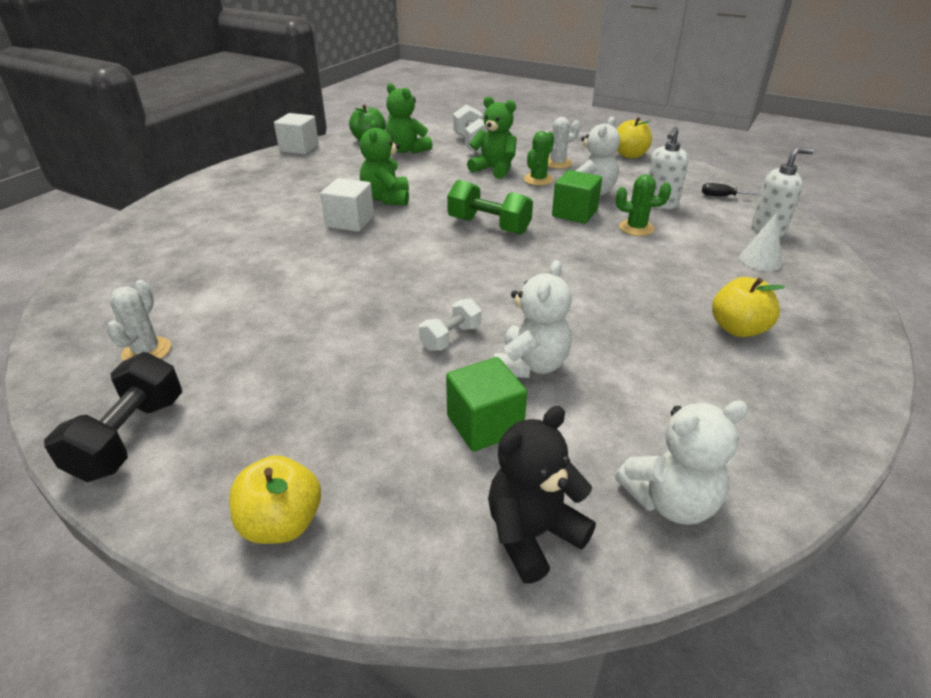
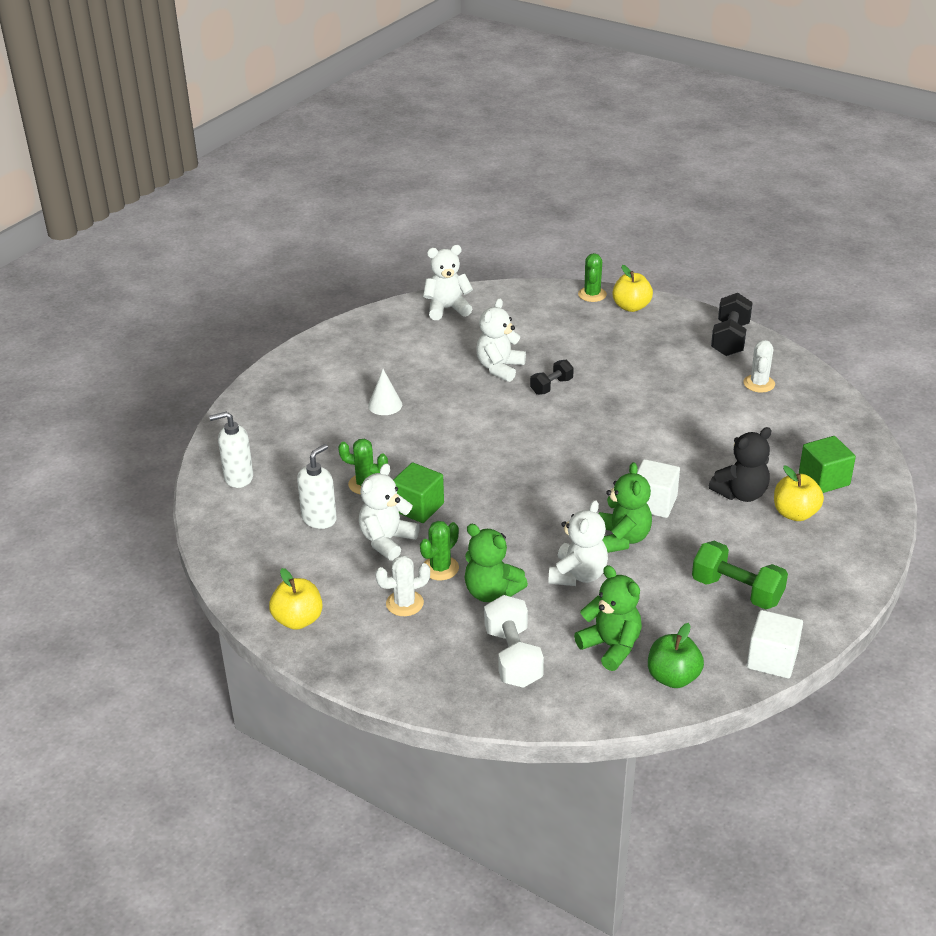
camera: 175 degrees left, 0 degrees up
white dumbbell [419,299,481,351] -> black dumbbell [530,360,574,395]
green cube [446,357,527,452] -> green cube moved to [799,436,856,493]
green dumbbell [447,180,533,235] -> green dumbbell moved to [692,541,788,610]
black teddy bear [488,406,596,584] -> black teddy bear moved to [709,427,772,502]
black screwdriver [702,183,761,196] -> none
yellow apple [712,277,785,337] -> yellow apple moved to [774,466,824,521]
white cone [739,212,782,271] -> white cone moved to [368,369,402,415]
none -> white teddy bear [548,500,608,586]
none -> green cactus [578,253,607,302]

